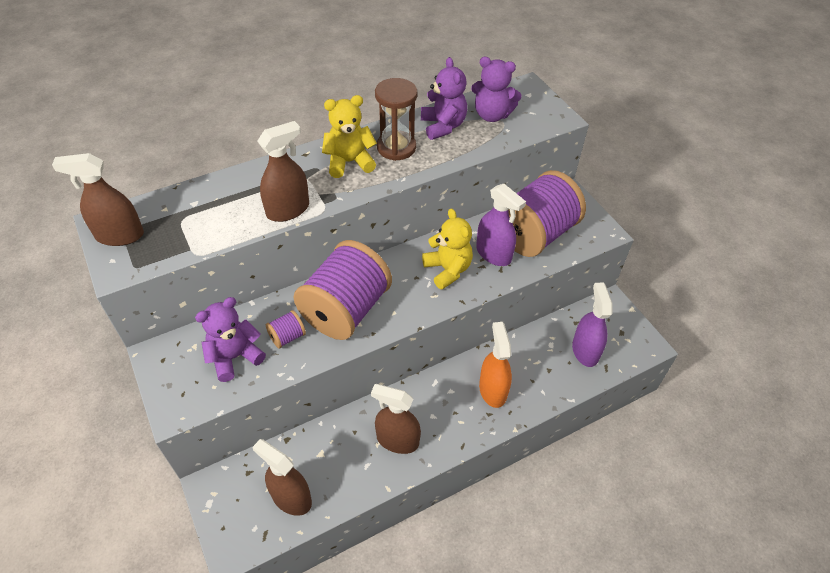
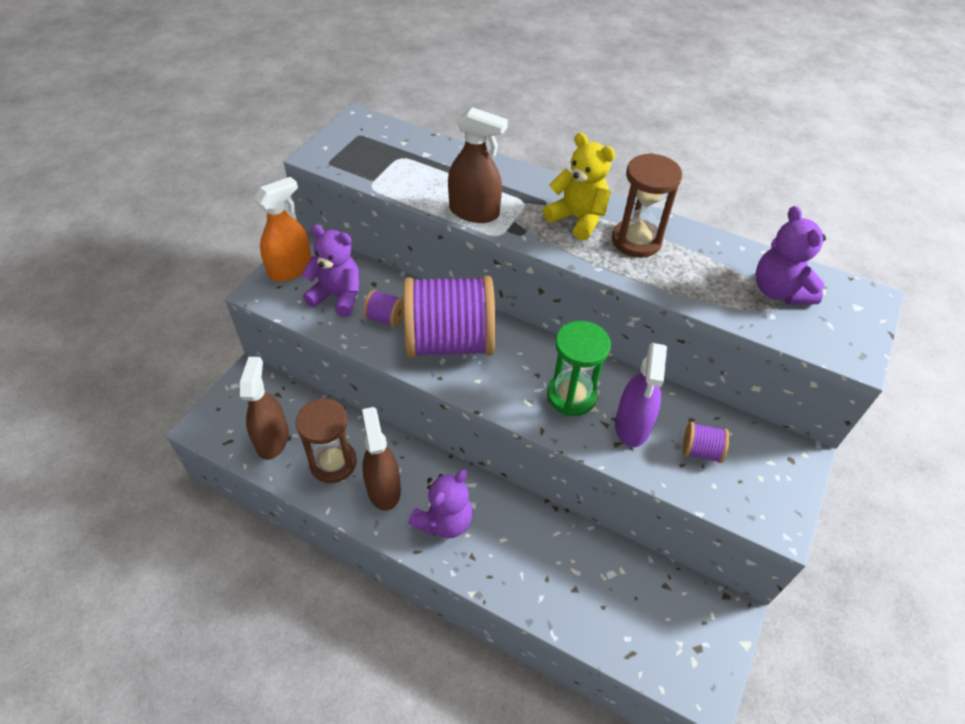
camera: 55 degrees right, 0 degrees up
brown spray bottle [52,153,144,246] -> none
purple teddy bear [421,57,467,140] -> purple teddy bear moved to [408,470,473,538]
yellow teddy bear [422,208,473,290] -> green hourglass [547,321,611,416]
orange spray bottle [479,322,512,408] -> orange spray bottle moved to [254,177,311,282]
purple spool [508,170,586,257] -> purple spool [682,422,729,463], size x0.40
purple spray bottle [572,282,613,367] -> none
none -> brown hourglass [296,398,357,483]

